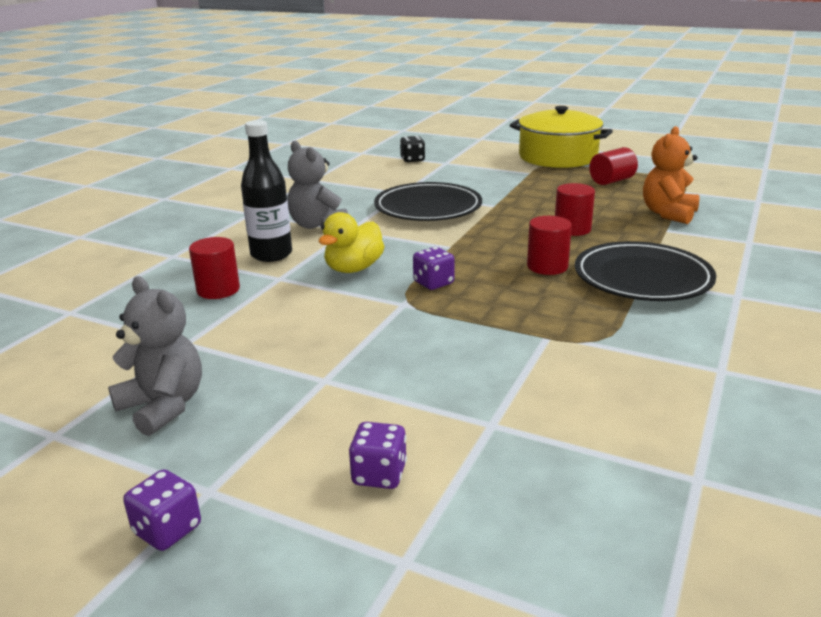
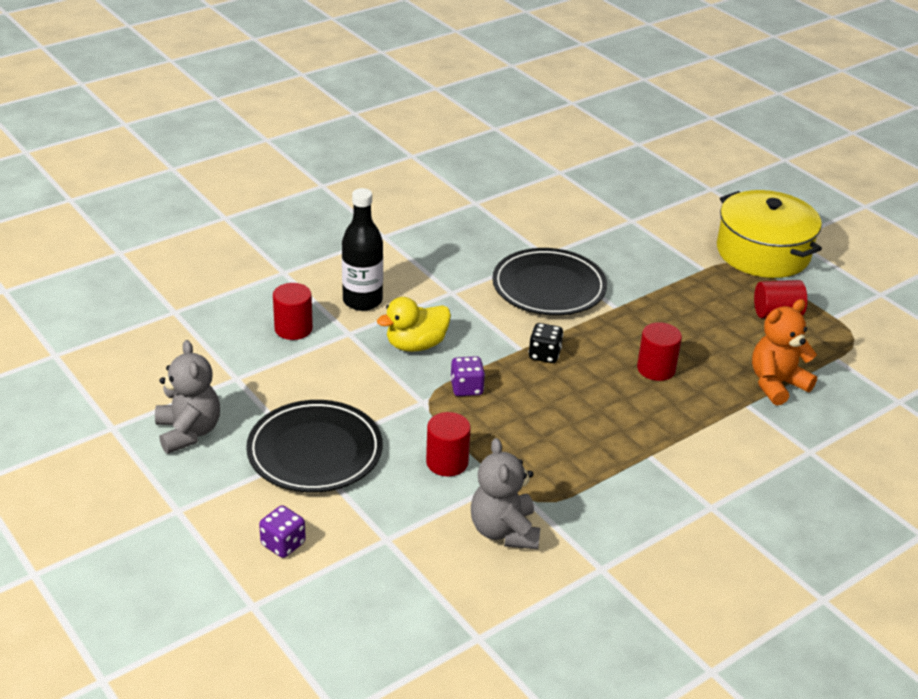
camera: 25 degrees right, 10 degrees up
purple dice [123,469,201,551] -> none
grey teddy bear [287,141,348,230] -> grey teddy bear moved to [471,438,540,549]
black dice [400,136,425,162] -> black dice moved to [528,323,563,363]
red cylinder [527,216,572,275] -> red cylinder moved to [426,412,471,476]
black plate [575,241,716,301] -> black plate moved to [246,400,383,493]

